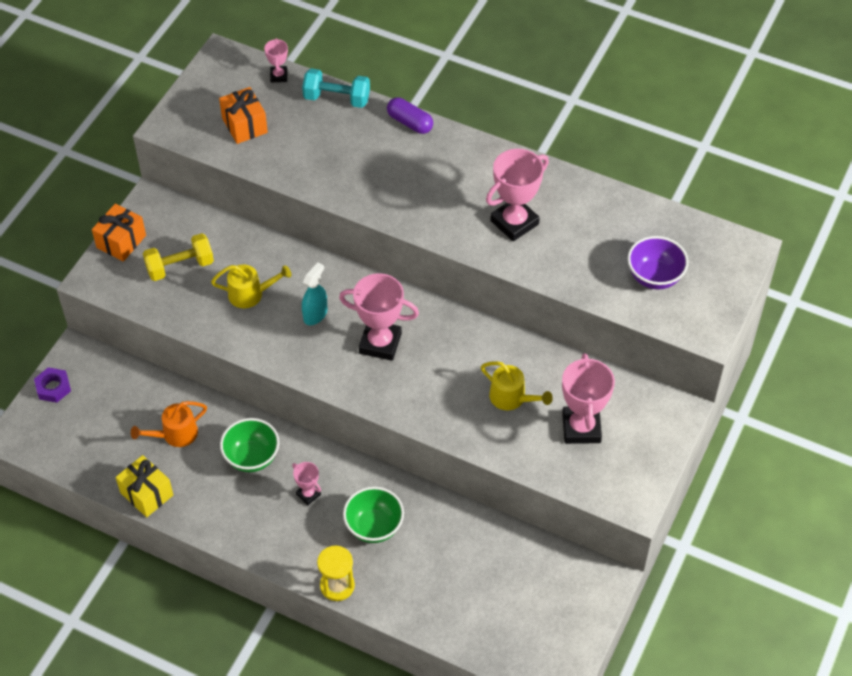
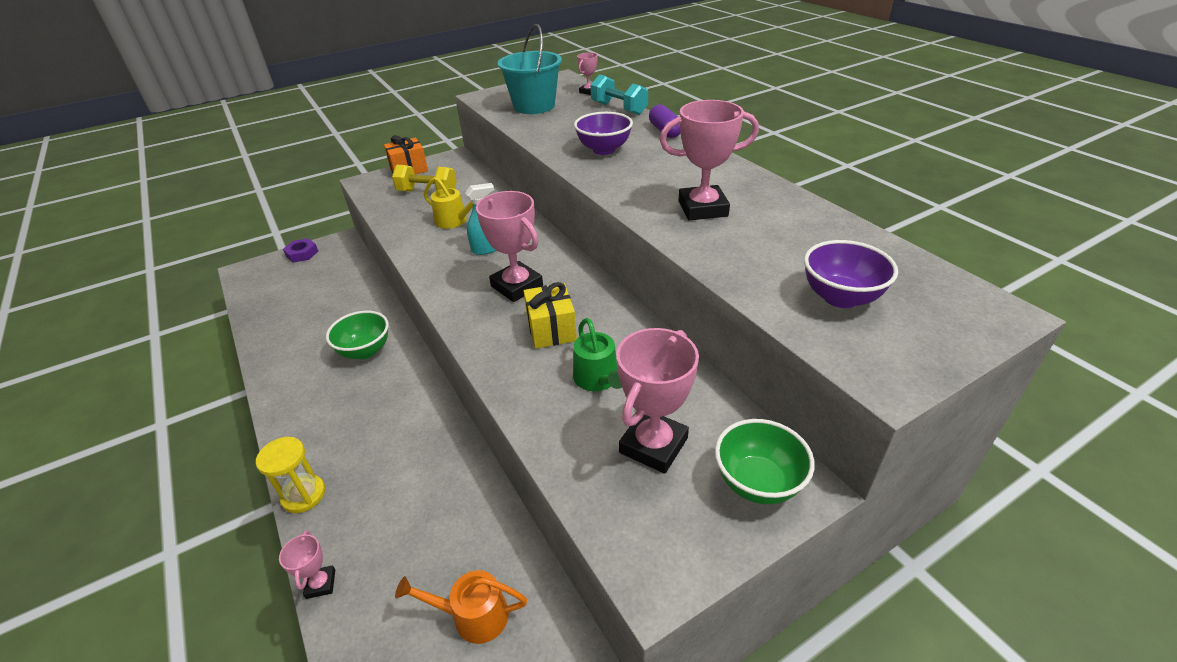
camera: 35 degrees right, 15 degrees down
yellow gift [116,455,173,517] -> yellow gift moved to [524,282,577,349]
orange watering can [131,401,207,447] -> orange watering can moved to [395,570,527,644]
orange gift [219,87,268,144] -> turquoise bucket [498,24,562,114]
pink trophy [292,462,321,505] -> pink trophy moved to [279,530,335,599]
green bowl [343,487,404,543] -> green bowl moved to [715,419,815,504]
yellow watering can [481,361,553,410] -> green watering can [573,318,622,391]
none -> purple bowl [574,112,633,155]

